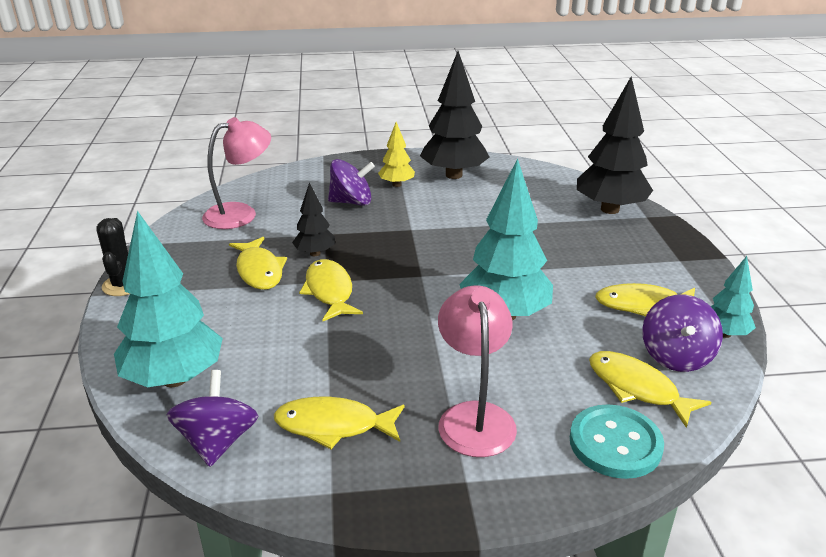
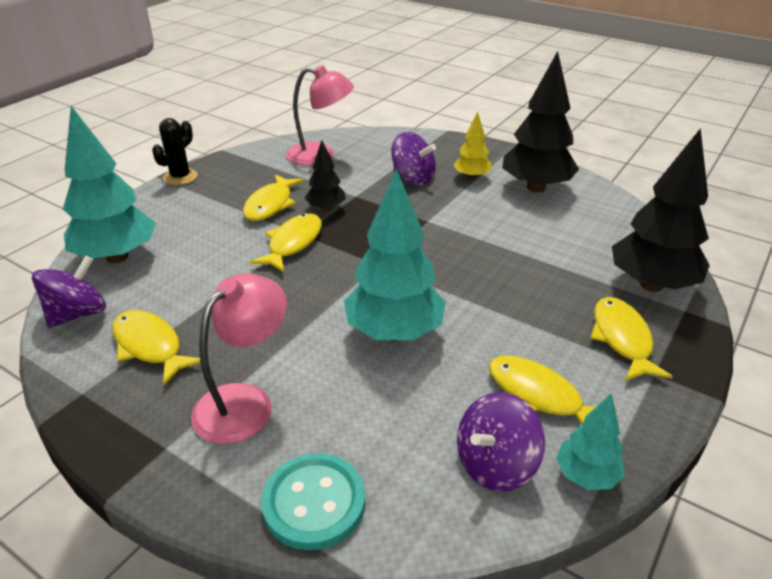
camera: 40 degrees right, 5 degrees up
yellow fish [589,351,711,428] -> yellow fish moved to [590,297,673,381]

